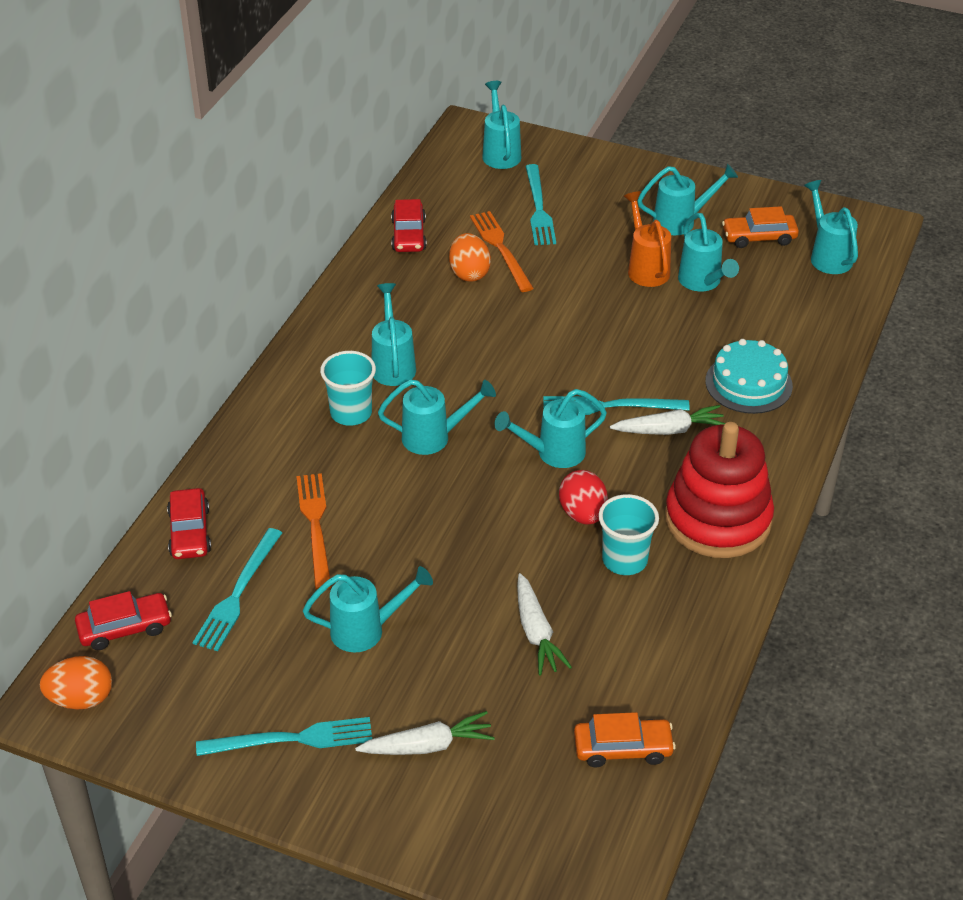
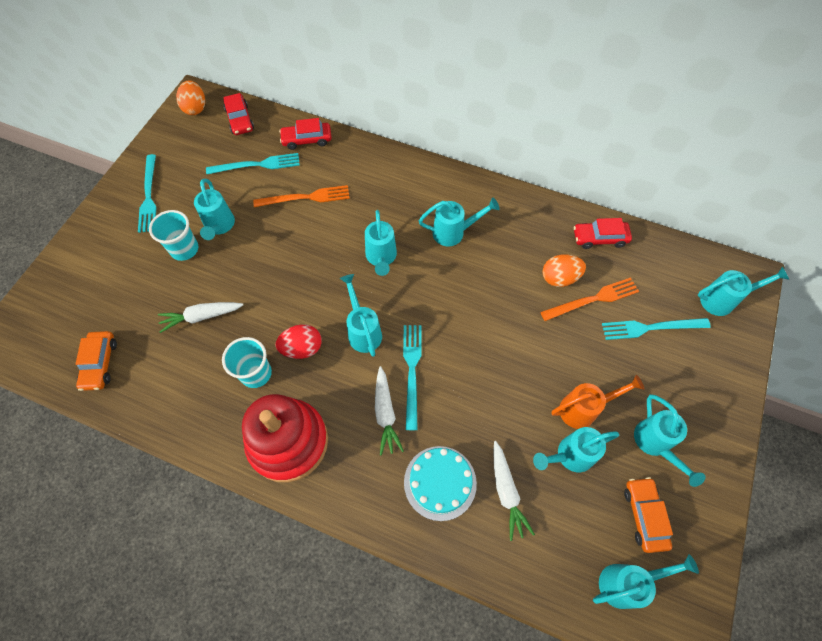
camera: 90 degrees right, 20 degrees up
turquoise fork [193,528,282,651] -> turquoise fork turned 150 degrees clockwise [206,153,300,174]
turquoise cup [320,351,376,426] -> turquoise cup moved to [149,210,199,261]
white carrot [355,711,495,755] -> white carrot moved to [493,441,535,541]

